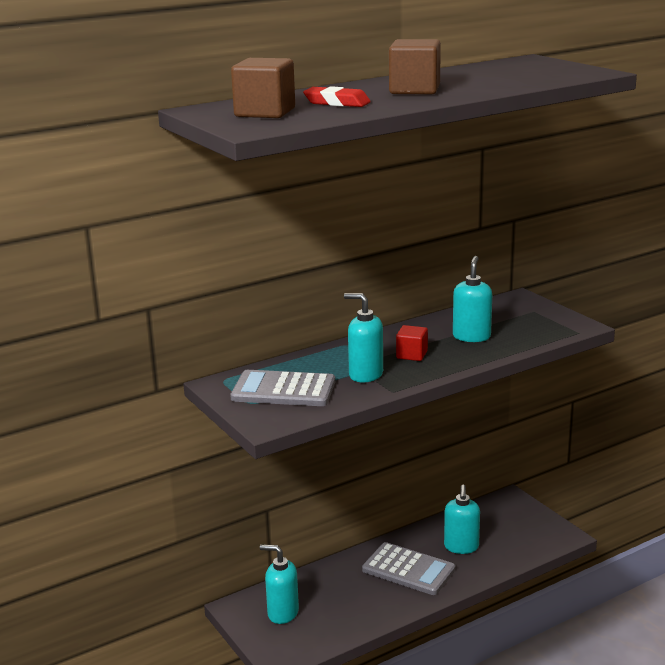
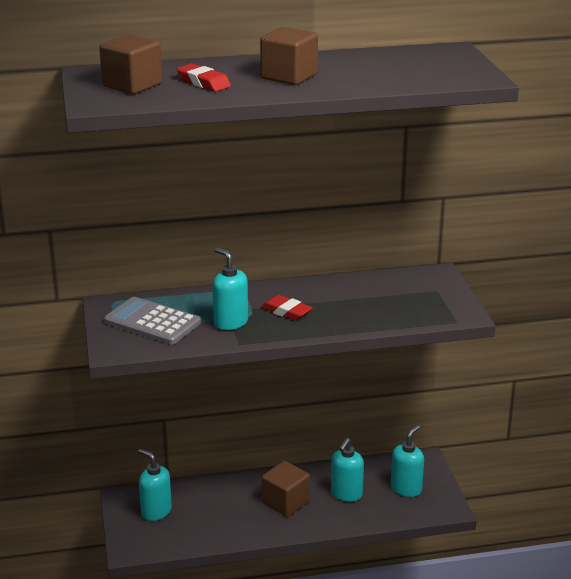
camera: 20 degrees right, 5 degrees up
grey calculator [362,542,456,595] -> brown cube [262,461,310,517]
red cube [396,325,428,361] -> red eraser [261,295,313,321]
turquoise soap dispenser [453,256,492,342] -> turquoise soap dispenser moved to [391,425,424,497]

